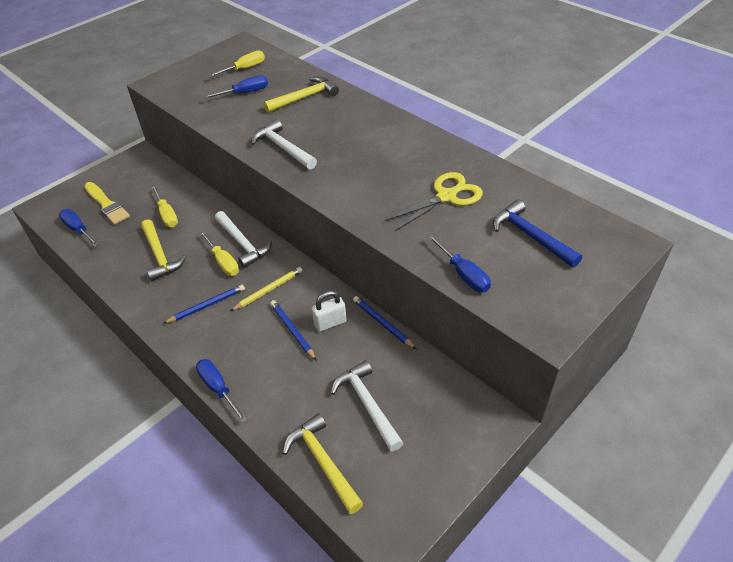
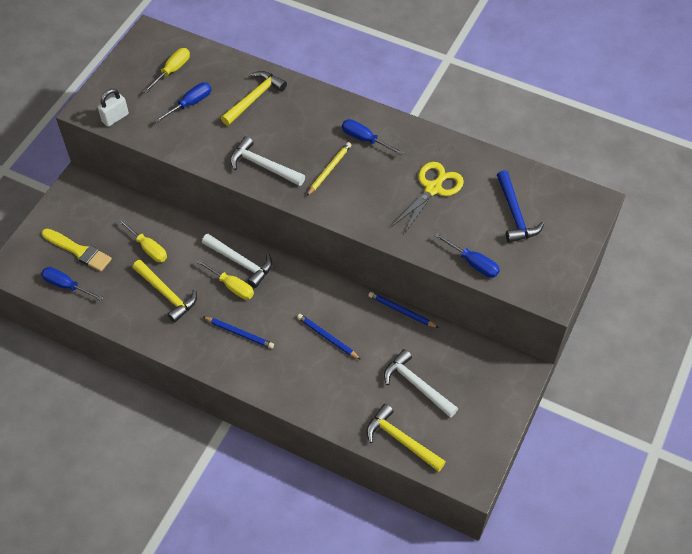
camera: 20 degrees left, 10 degrees up
blue pencil [163,285,245,324] -> blue pencil turned 75 degrees clockwise [202,316,274,349]
blue screwdriver [196,359,247,423] -> blue screwdriver moved to [342,119,404,155]
yellow pencil [230,267,302,311] -> yellow pencil moved to [306,142,351,197]
white padlock [312,291,347,332] -> white padlock moved to [98,89,129,127]
blue hammer [493,200,582,268] -> blue hammer turned 135 degrees counterclockwise [497,170,544,243]

